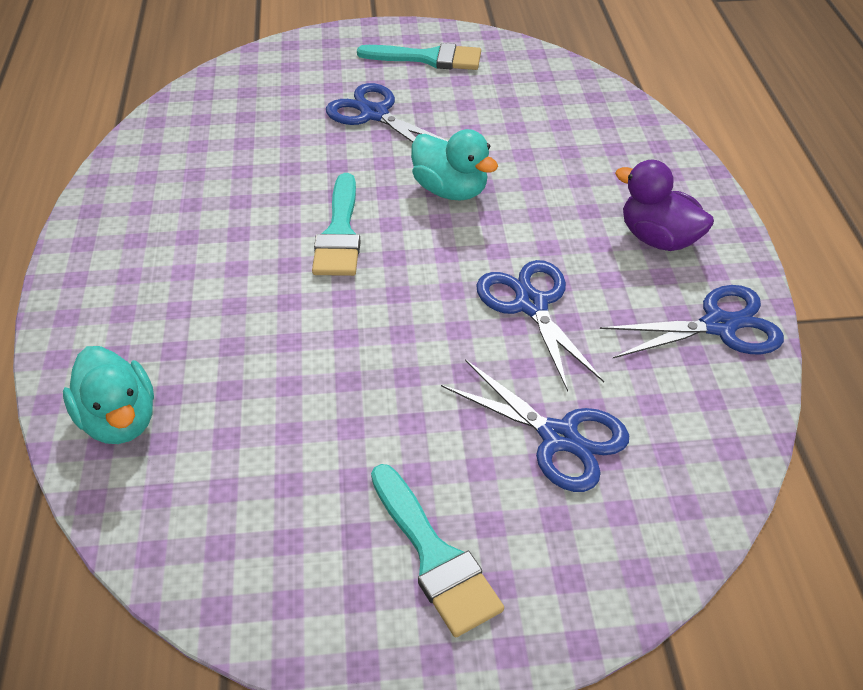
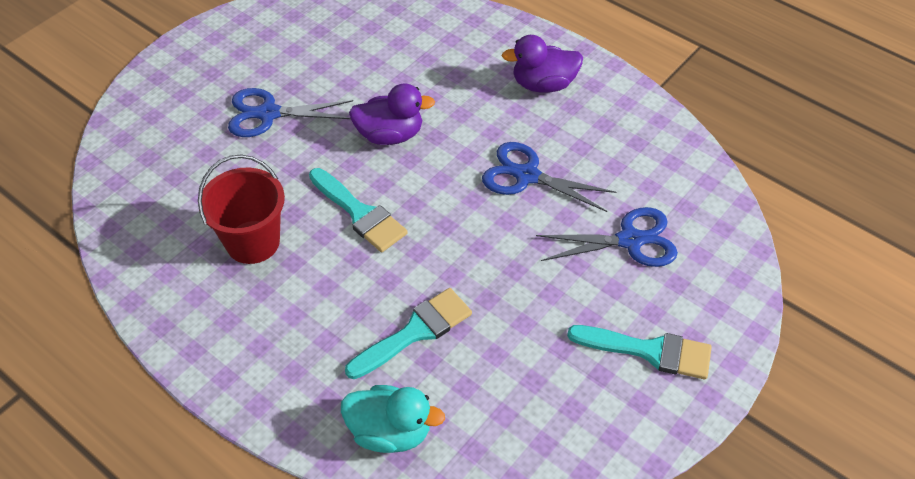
camera: 45 degrees left, 5 degrees up
turquoise brush [357,43,481,70] -> turquoise brush moved to [345,288,472,379]
turquoise duck [411,129,498,201] -> purple duck [349,83,435,145]
blue scissors [600,285,784,358] -> none
none -> red bucket [198,154,285,264]

